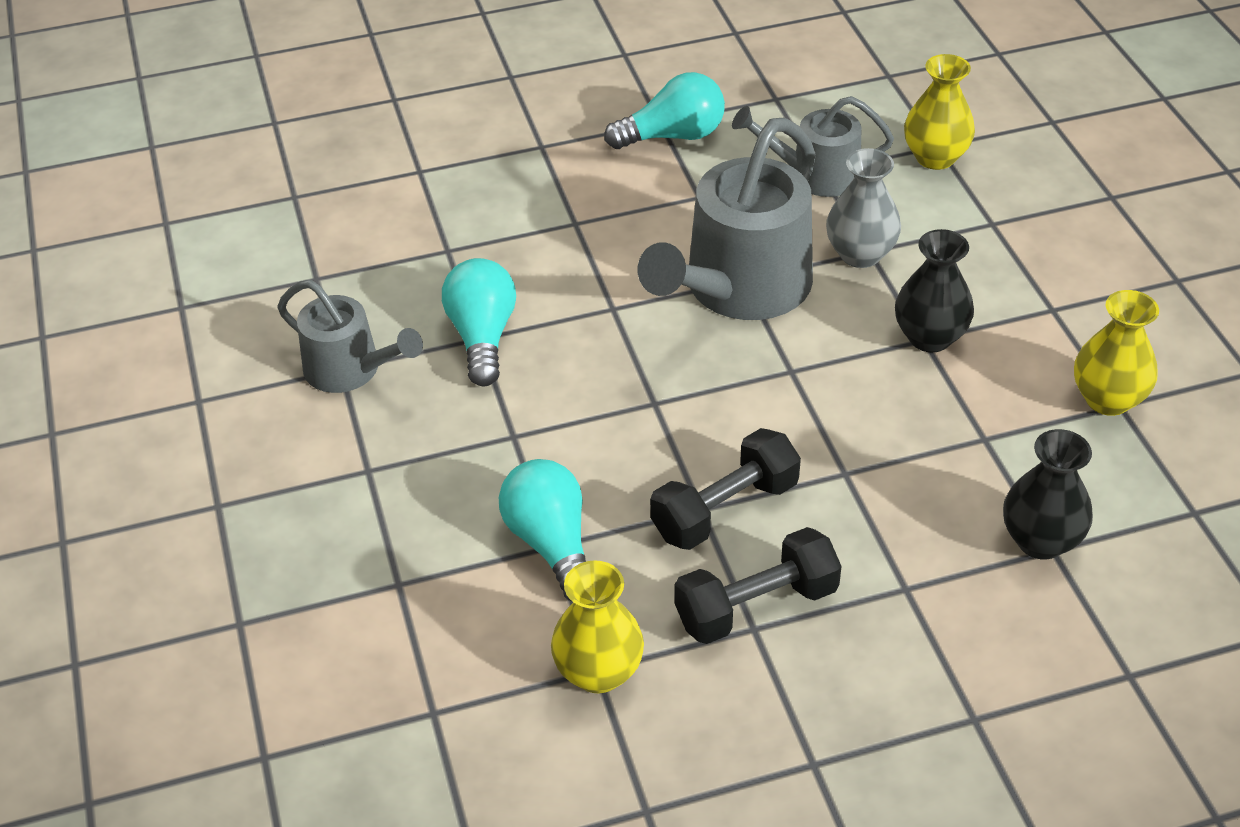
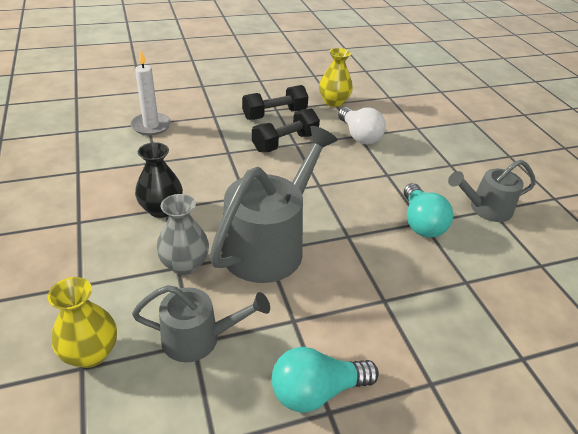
camera: 175 degrees right, 5 degrees down
grey watering can [277,280,423,393] -> grey watering can turned 45 degrees counterclockwise [448,160,536,222]
turquoise light bulb [499,459,586,602] -> white light bulb [338,107,386,144]
black vase [1003,429,1093,560] -> white candle [130,51,171,135]
yellow vase [1074,290,1159,416] -> none

